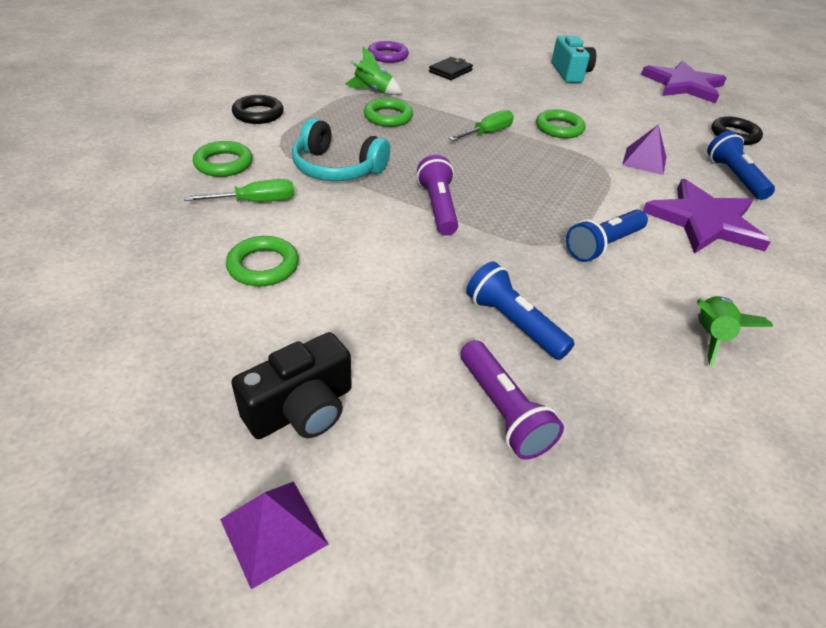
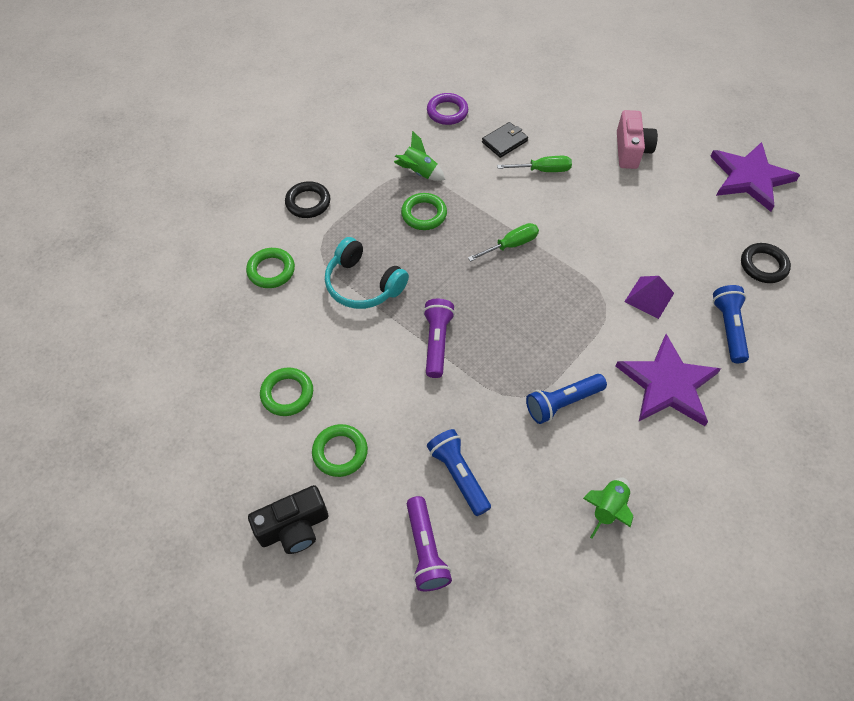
camera: 15 degrees right, 15 degrees up
green screwdriver [184,179,294,202] -> green screwdriver moved to [497,156,572,172]
purple pyramid [220,481,329,589] -> none
green ring [536,109,585,138] -> green ring moved to [312,424,368,477]
turquoise camera [551,36,596,83] -> pink camera [617,110,658,169]

